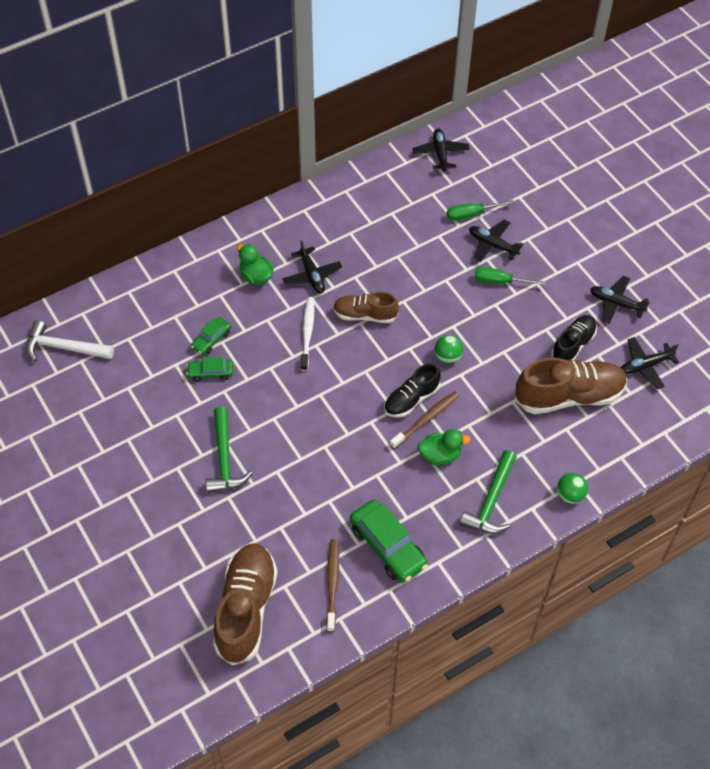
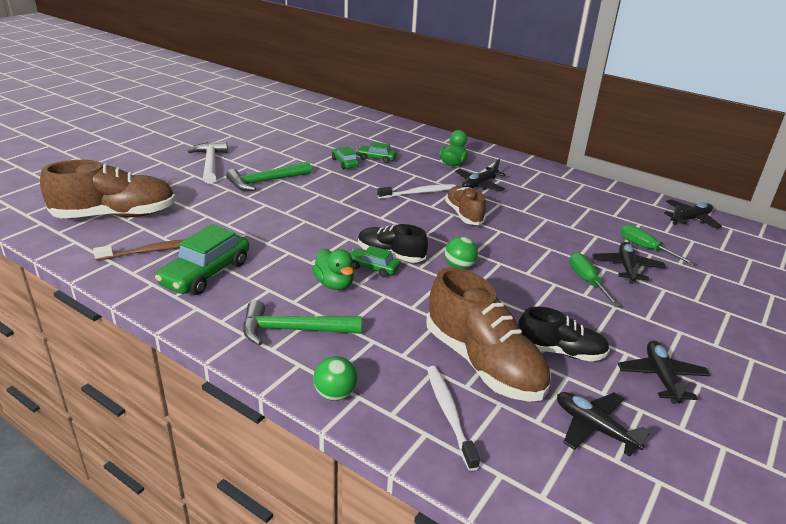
camera: 65 degrees right, 25 degrees down
white hammer [26,320,114,362] -> white hammer moved to [187,141,228,184]
brown toothbrush [390,391,459,449] -> green car [350,246,400,277]
none -> white toothbrush [427,366,480,471]

